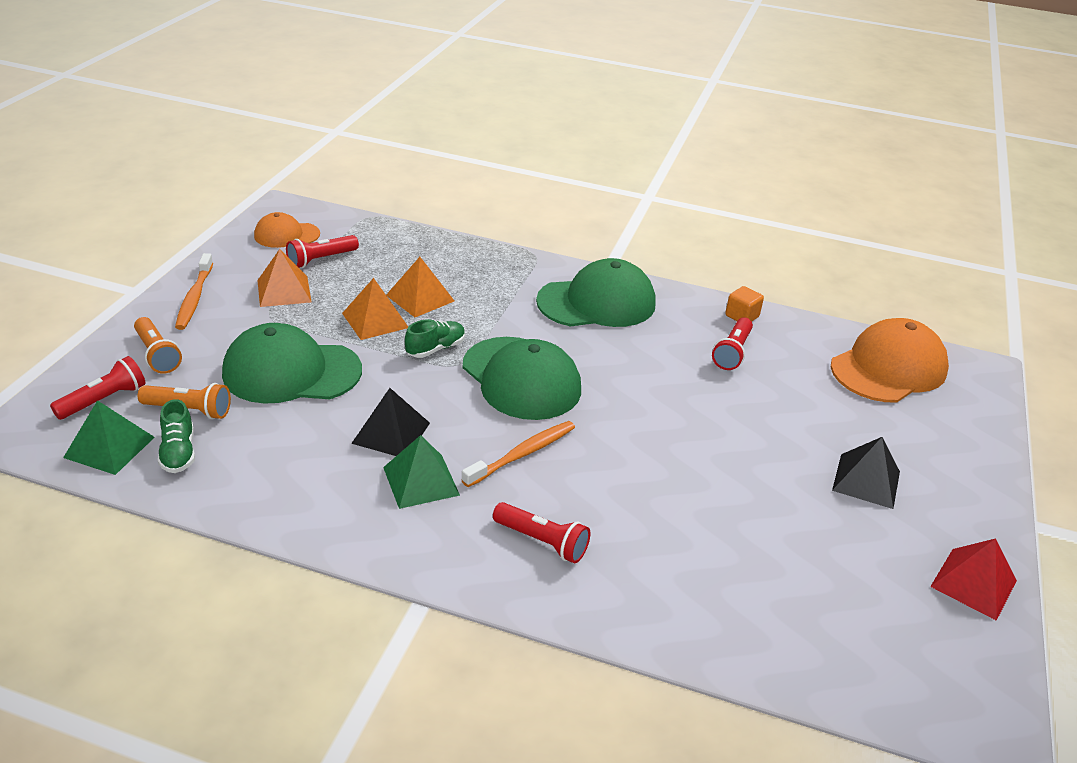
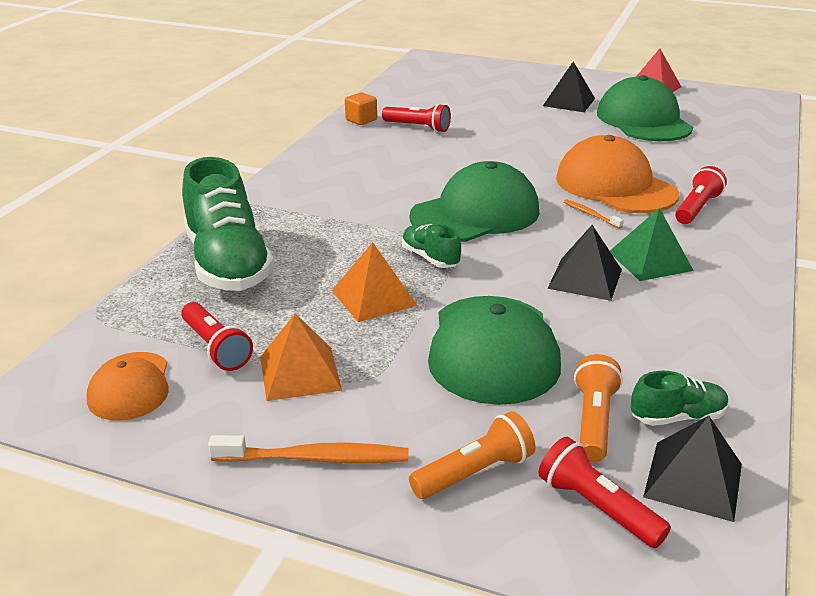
camera: 85 degrees left, 5 degrees down
green pyramid [63,400,155,475] -> black pyramid [643,416,742,522]
orange pyramid [386,257,454,317] -> none
orange toothbrush [462,421,575,487] -> orange toothbrush [564,199,624,229], size x0.55
green cap [536,258,655,327] -> green cap moved to [597,75,693,141]
orange cap [831,318,949,403] -> orange cap moved to [556,135,679,213]
none -> green shoe [182,157,274,291]

